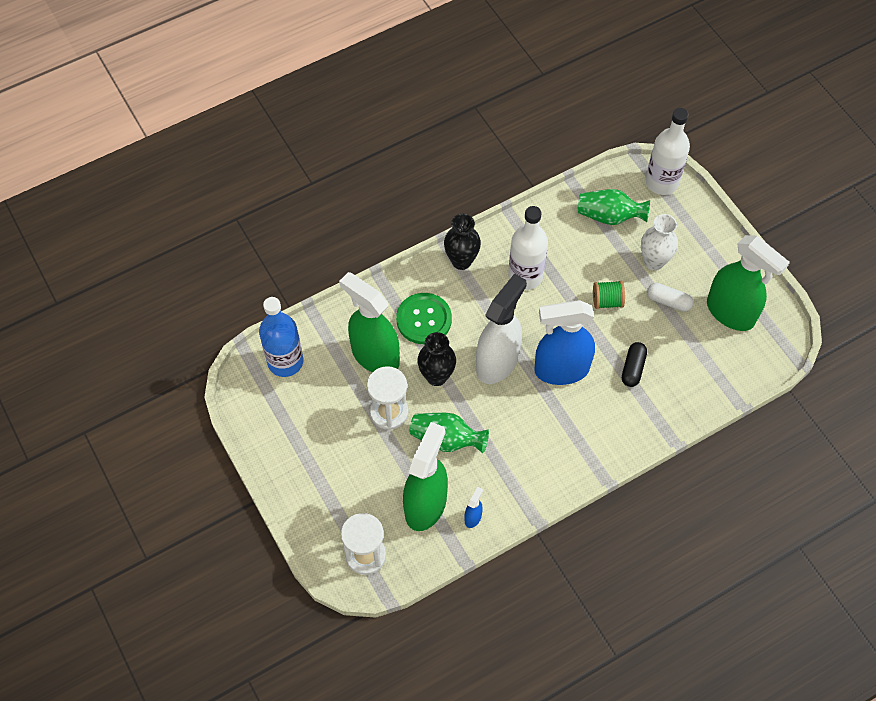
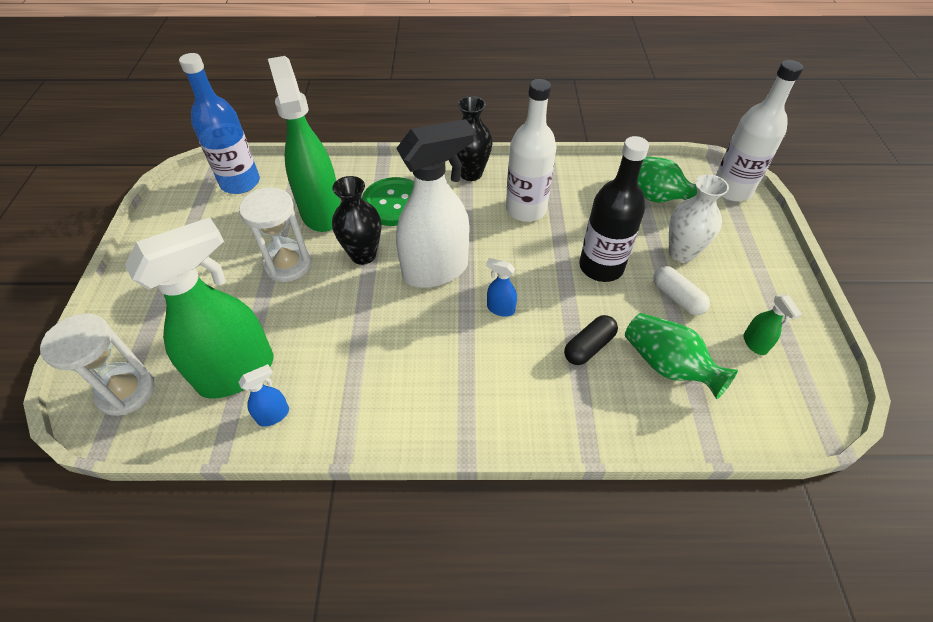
camera: 30 degrees right, 10 degrees down
green vase [410,413,489,453] -> green vase moved to [625,313,738,399]
blue spray bottle [534,300,595,385] -> blue spray bottle [486,258,517,317], size x0.40
green spool [593,281,625,309] -> black bottle [579,136,649,282]
green spray bottle [707,235,790,331] -> green spray bottle [743,294,802,355], size x0.40

